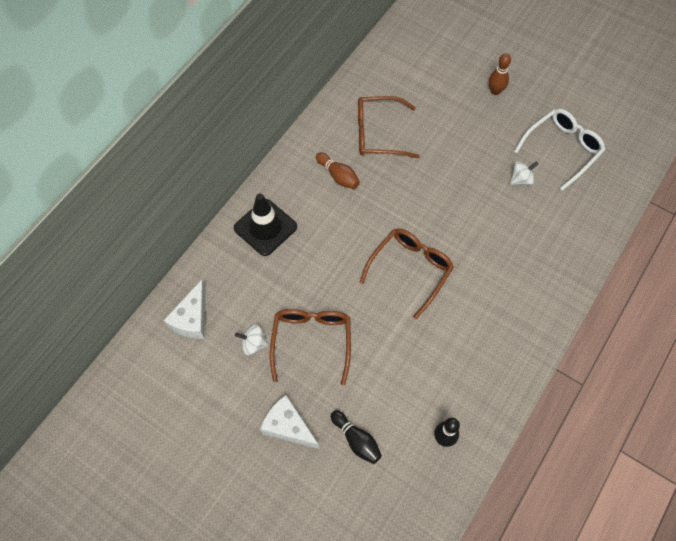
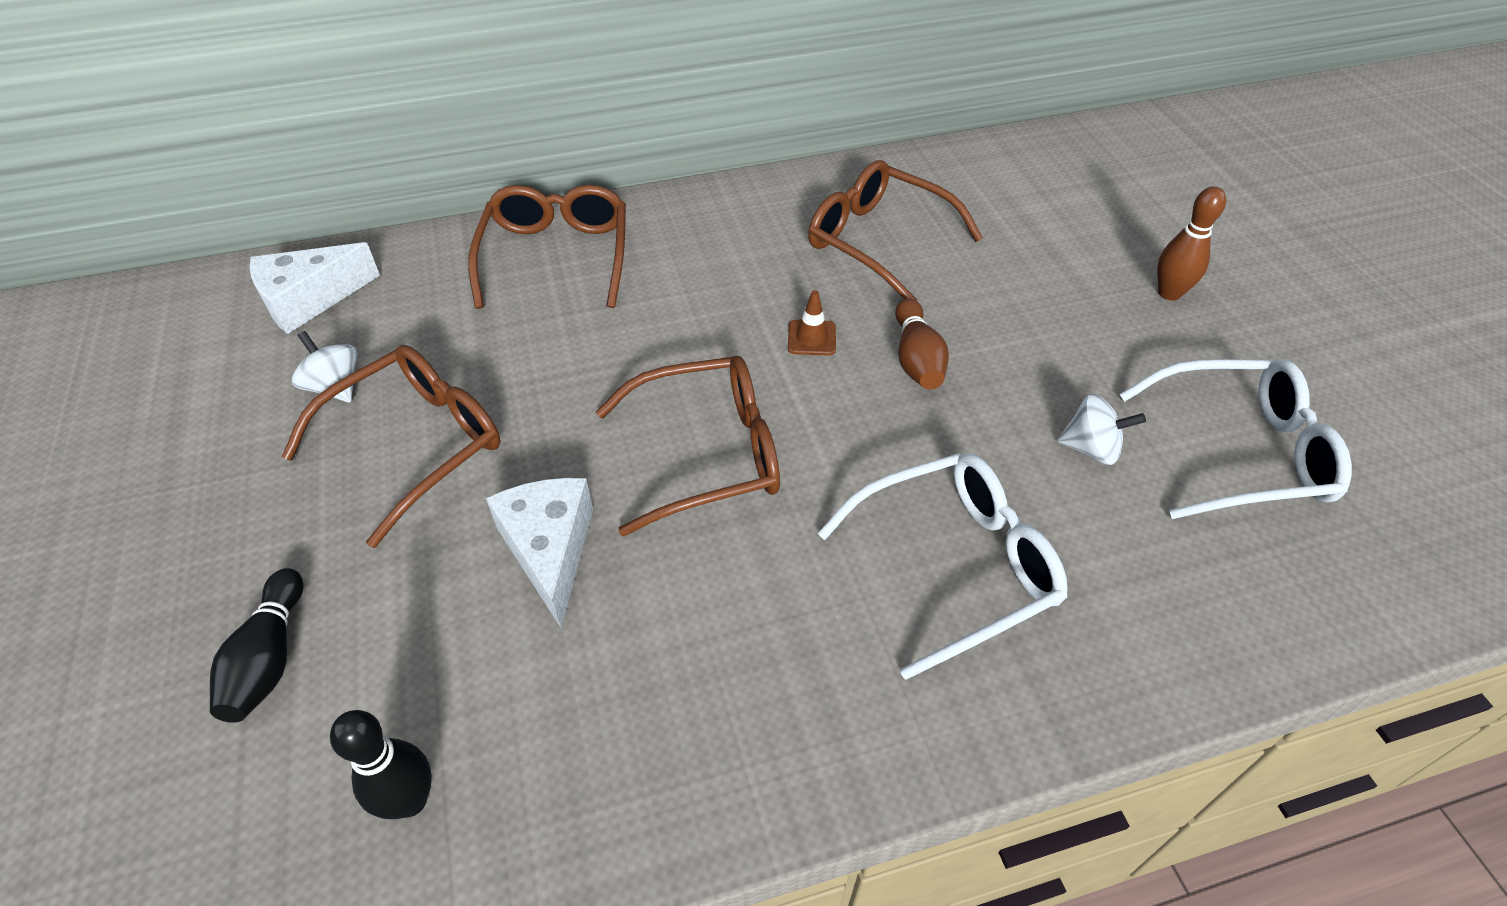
camera: 40 degrees right, 15 degrees down
black traffic cone [234,193,297,256] -> brown glasses [468,185,626,309]
white cheese [260,395,319,449] -> white cheese moved to [486,478,593,628]
brown bowling pin [316,152,360,189] -> brown bowling pin moved to [895,298,949,390]
none -> brown traffic cone [788,290,836,356]
none -> white glasses [818,453,1068,680]

